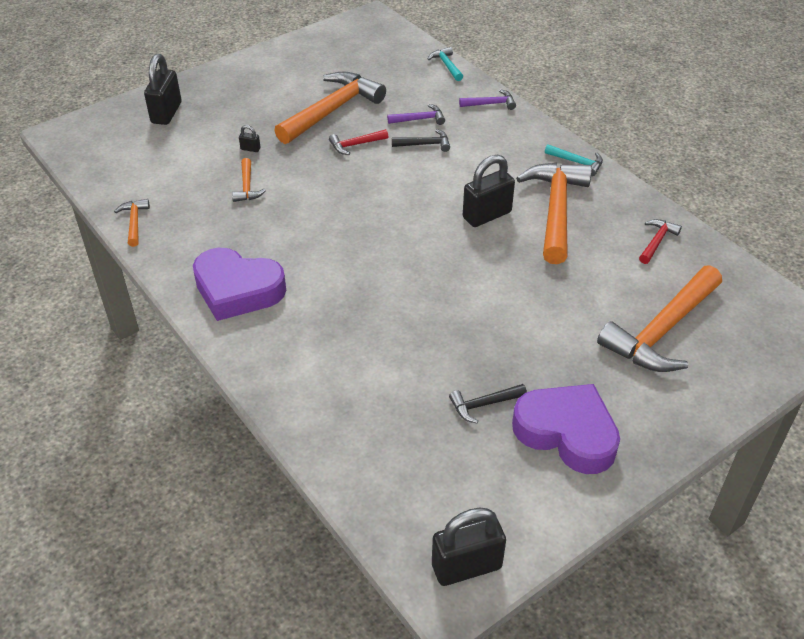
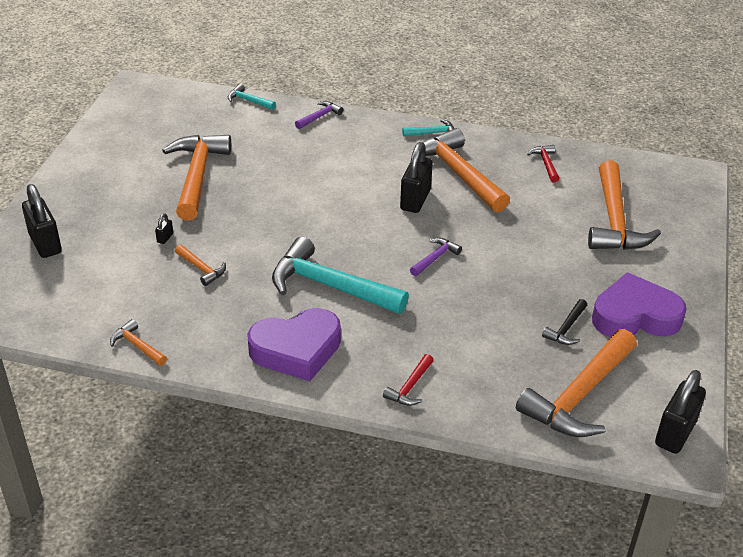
camera: 40 degrees left, 5 degrees down
black padlock [239,125,260,152] -> black padlock turned 45 degrees counterclockwise [155,213,173,244]
red hammer [329,129,388,155] -> red hammer moved to [383,354,434,406]
purple hammer [387,104,445,125] -> purple hammer moved to [410,238,462,276]
black hammer [392,129,450,152] -> none
none -> turquoise hammer [272,237,409,314]
none -> orange hammer [516,329,637,437]

